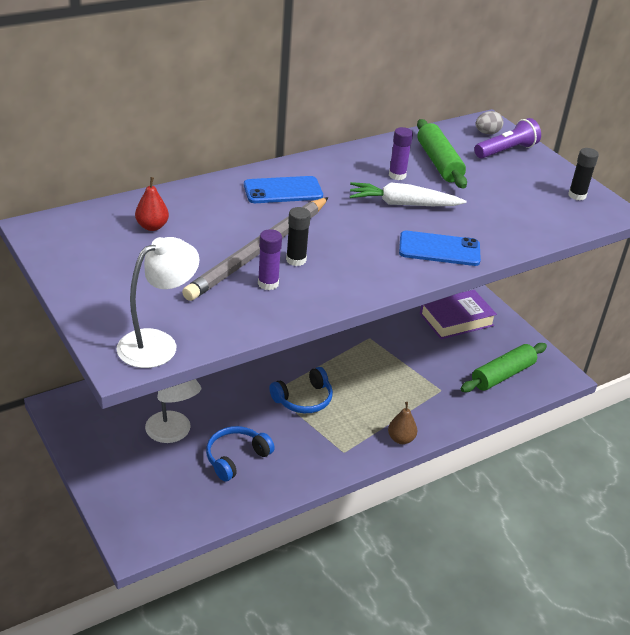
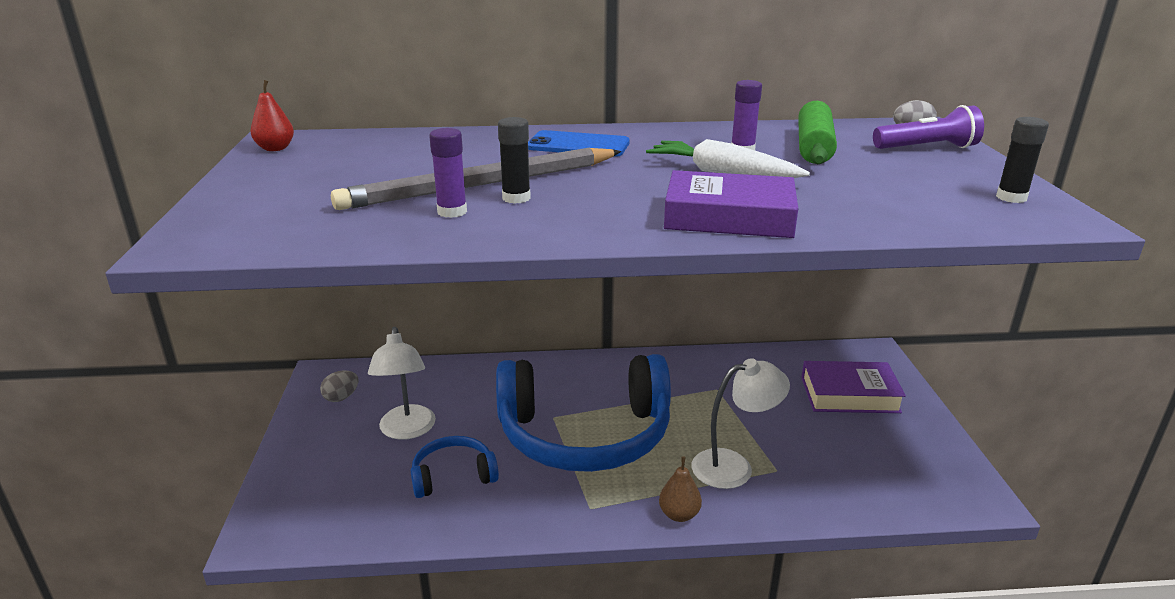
camera: 30 degrees right, 10 degrees down
white lamp [117,237,200,368] -> white lamp moved to [692,358,790,489]
red pear [135,177,169,231] -> red pear moved to [251,80,294,151]
blue headphones [269,367,333,413] -> blue headphones [496,354,671,472], size x2.26
blue phone [399,231,481,266] -> purple book [664,170,798,238]
green rolling pin [461,343,547,392] -> none
none -> grey egg [320,370,358,402]

